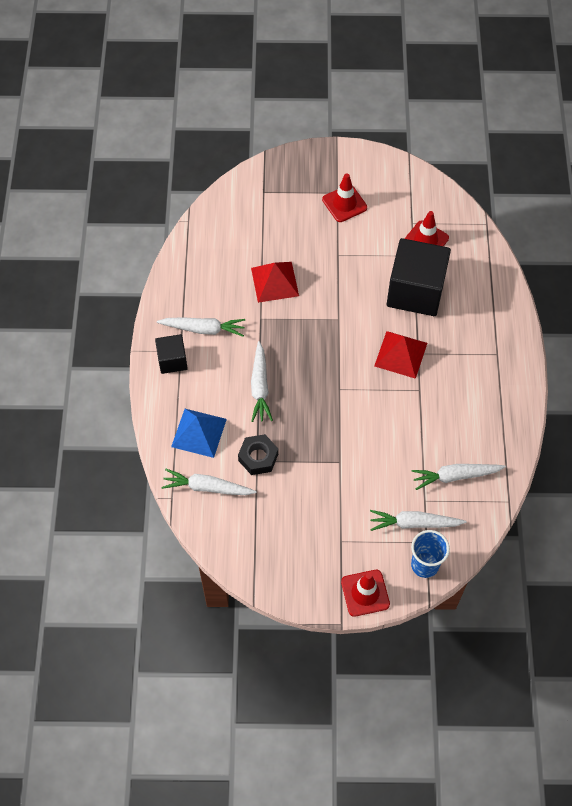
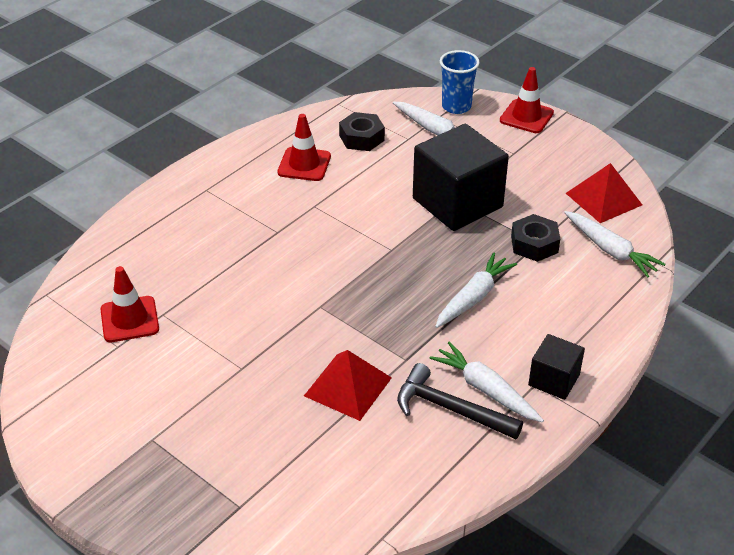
camera: 140 degrees left, 20 degrees down
blue pyramid [171,409,227,458] -> none
red traffic cone [322,173,367,222] -> red traffic cone moved to [277,114,331,181]
red pyramid [374,331,427,379] -> red pyramid moved to [566,163,642,223]
black cube [387,238,451,316] -> black cube moved to [413,124,509,231]
white carrot [411,464,506,490] -> black nut [339,112,385,151]
none -> black hammer [397,363,523,439]

